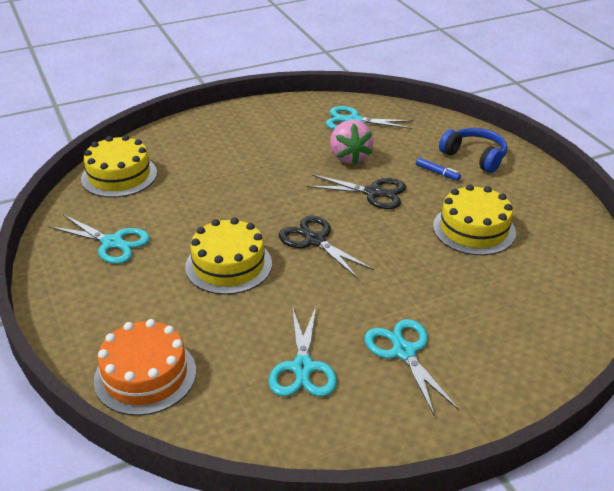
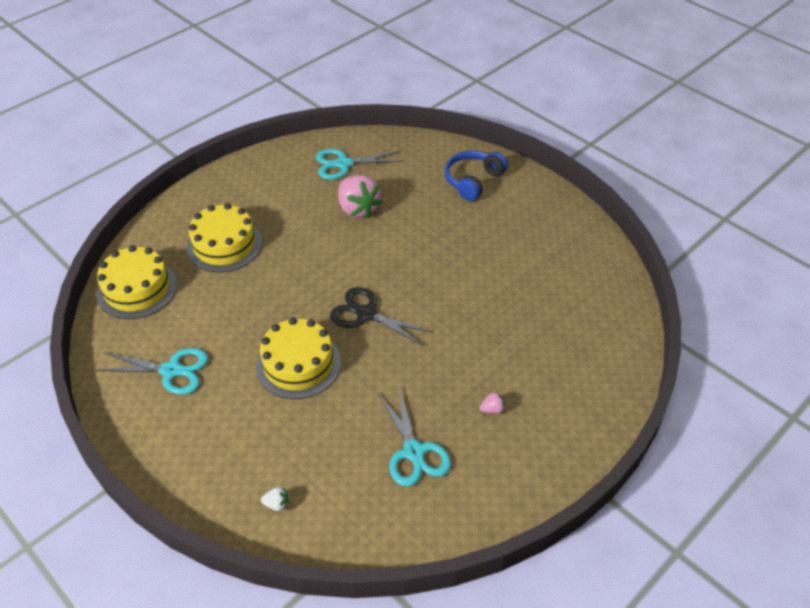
camera: 20 degrees left, 10 degrees up
orange cake [94,319,196,416] -> white strawberry [261,487,288,511]
black scissors [306,174,406,209] -> none
turquoise scissors [364,319,458,417] -> pink strawberry [480,392,505,414]
blue marker [416,157,461,181] -> none
yellow cake [433,184,516,255] -> yellow cake moved to [186,203,262,272]
blue headphones [439,128,507,173] -> blue headphones turned 75 degrees counterclockwise [445,151,508,201]

